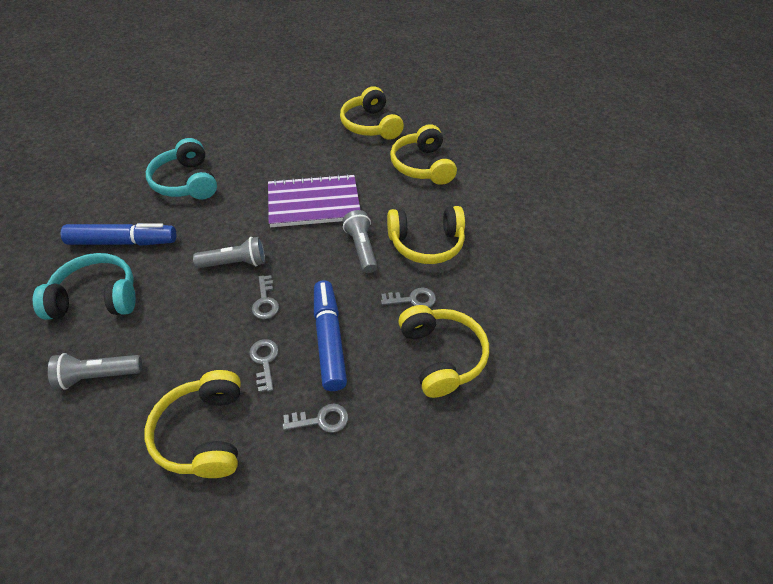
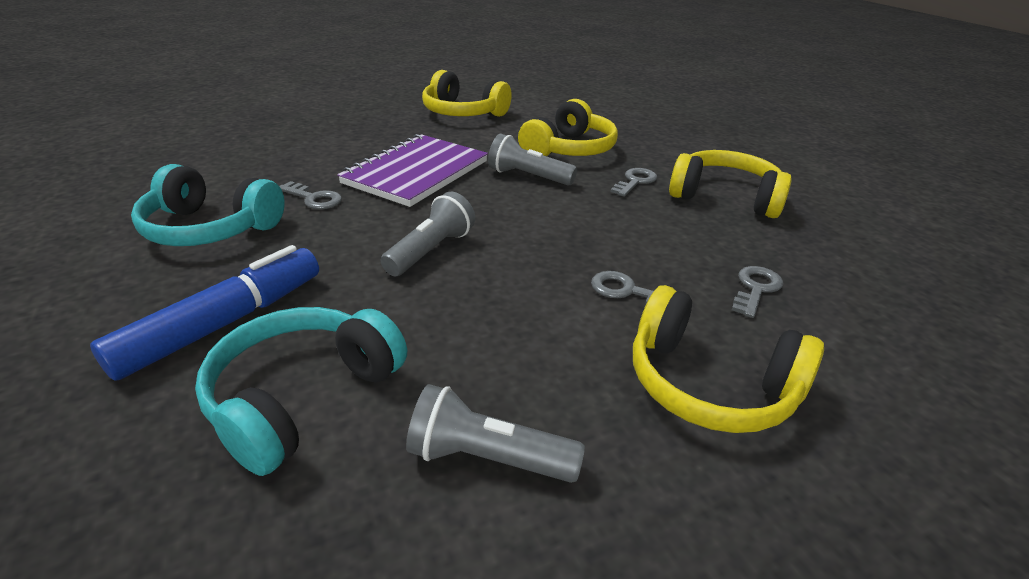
camera: 50 degrees left, 15 degrees down
grey flashlight [48,353,142,390] -> grey flashlight turned 75 degrees clockwise [406,384,585,483]
grey key [252,275,279,319] -> grey key moved to [280,181,342,210]
blue marker [314,280,347,391] -> none
yellow headphones [340,86,404,140] -> none

